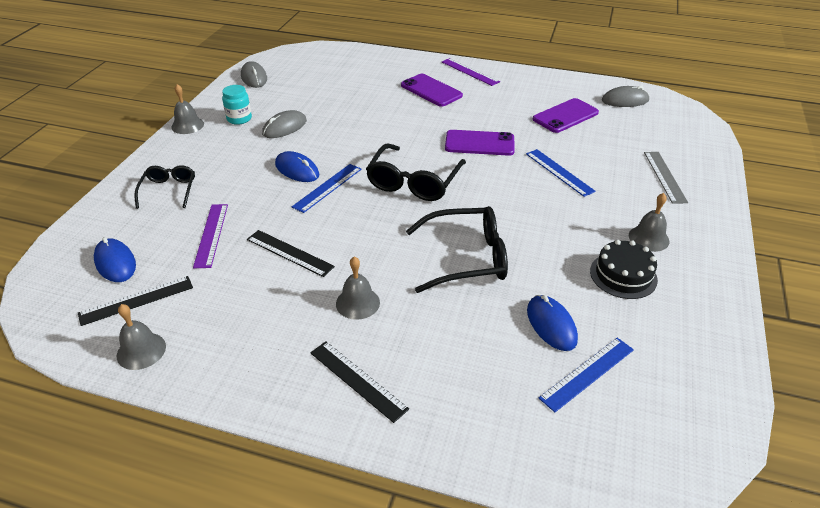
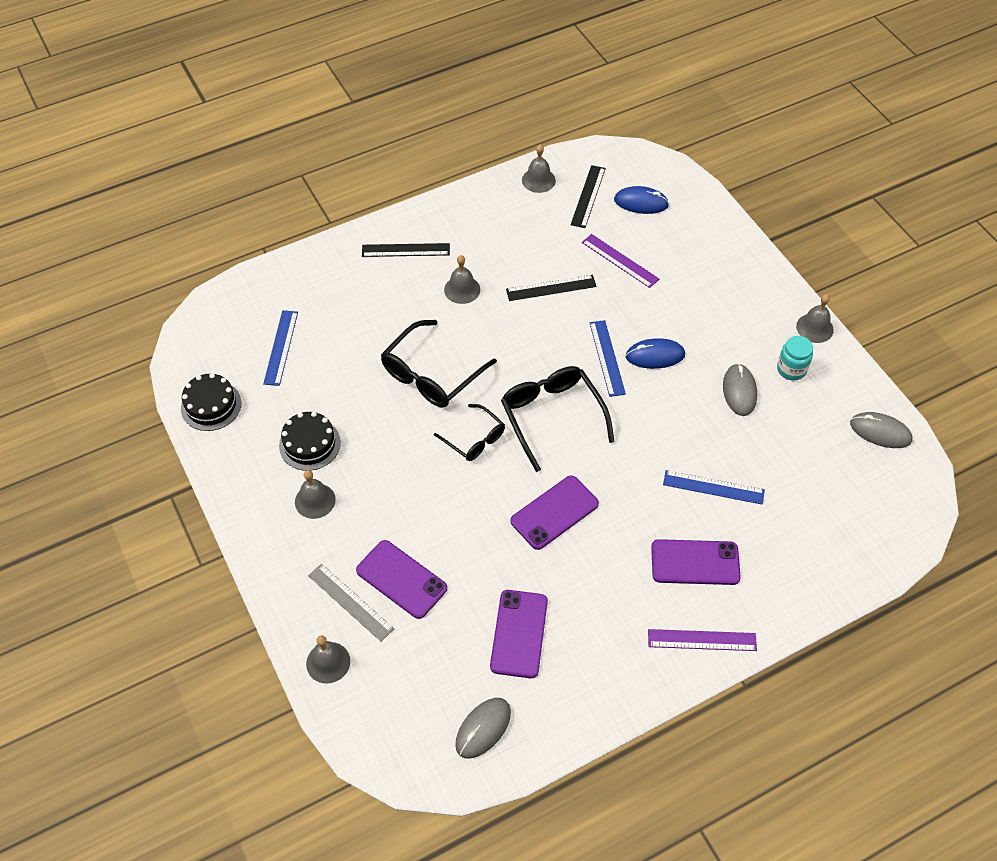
camera: 135 degrees right, 15 degrees up
black glasses [134,165,195,209] -> black glasses moved to [434,404,505,461]
blue ruler [526,149,596,197] -> blue ruler moved to [663,470,765,505]
blue mouse [527,295,578,351] -> none
none -> black cake [181,373,241,431]
none -> grey bell [306,635,350,684]
none -> purple phone [356,540,447,619]

